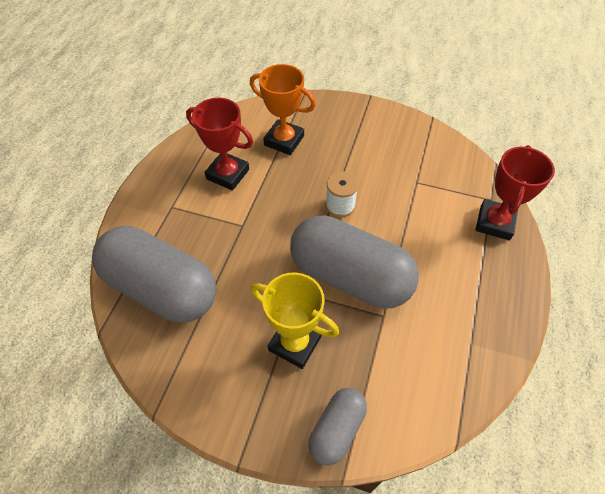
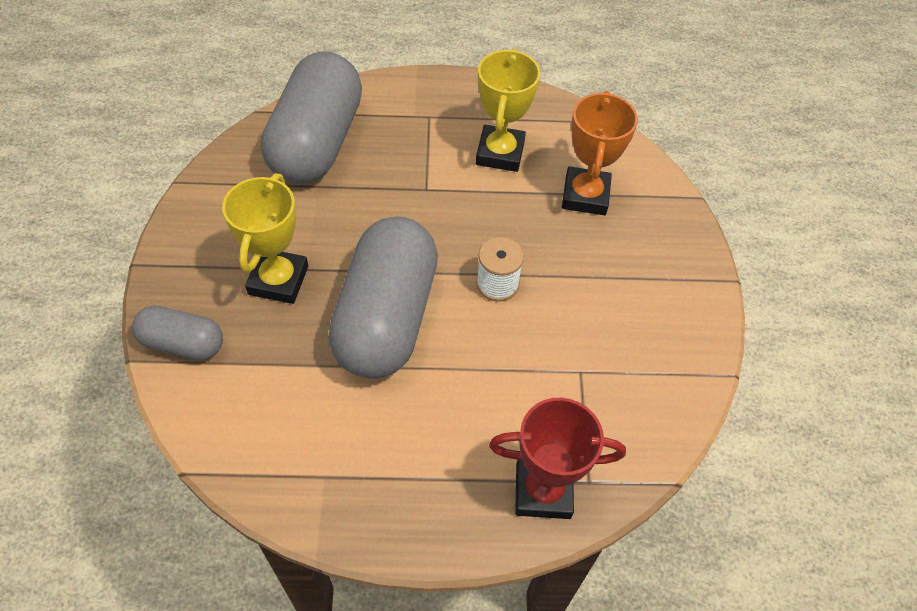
camera: 70 degrees right, 0 degrees up
red trophy [186,98,253,191] -> yellow trophy [476,48,540,172]

